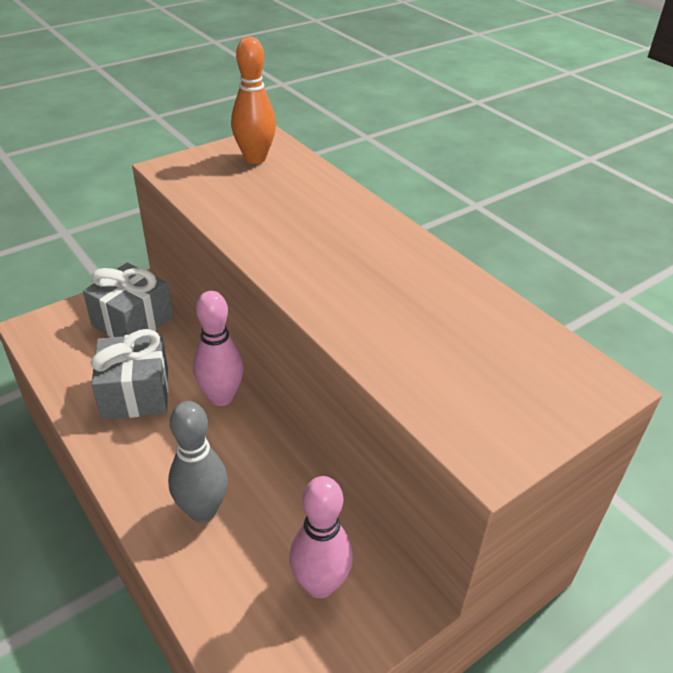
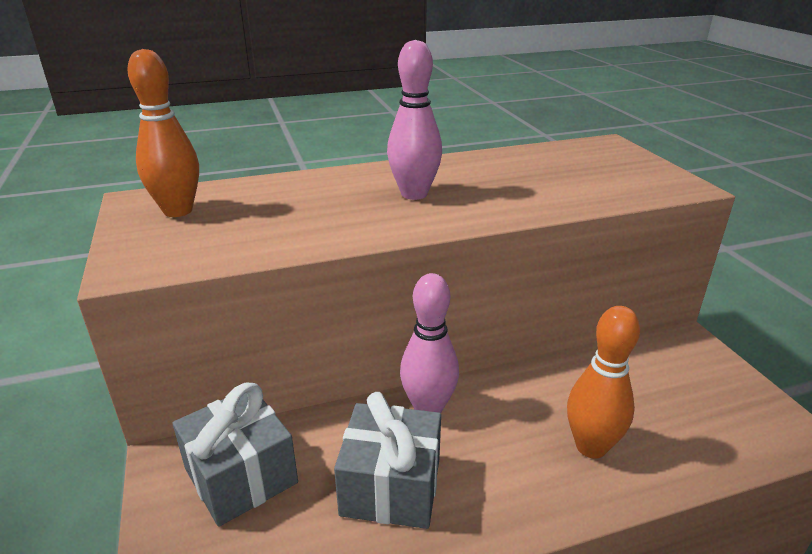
camera: 70 degrees left, 10 degrees down
grey bowling pin [168,401,228,522] -> orange bowling pin [567,306,640,458]
pink bowling pin [289,476,353,598] -> pink bowling pin moved to [387,40,442,200]

